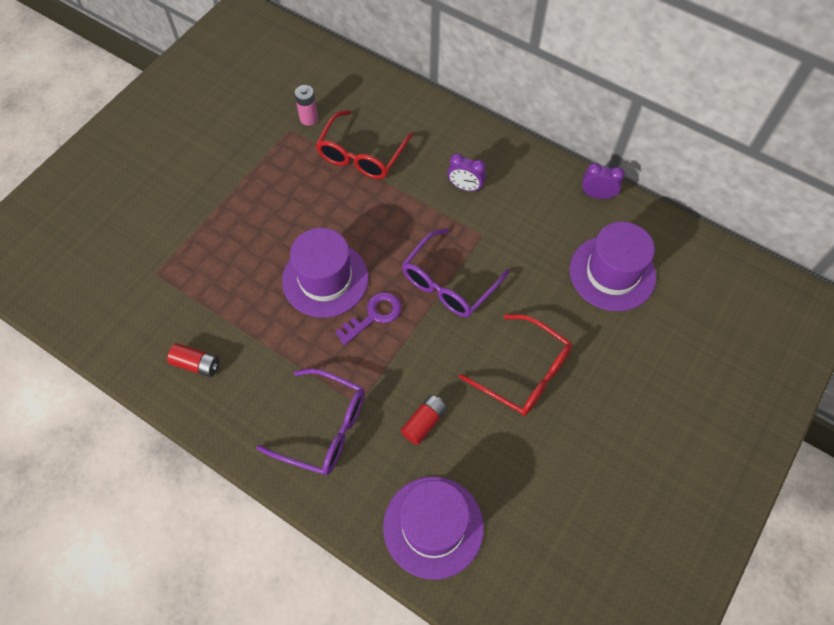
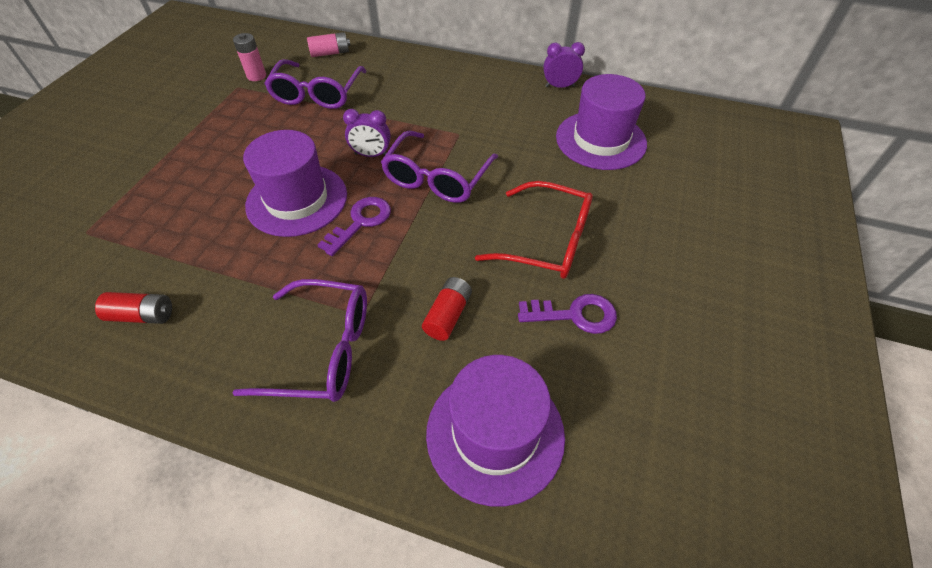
camera: 15 degrees left, 10 degrees down
red glasses [316,110,413,179] -> purple glasses [264,59,367,109]
purple clock [447,153,486,192] -> purple clock moved to [343,109,391,157]
none -> pink battery [307,32,350,57]
none -> purple key [518,294,617,334]

